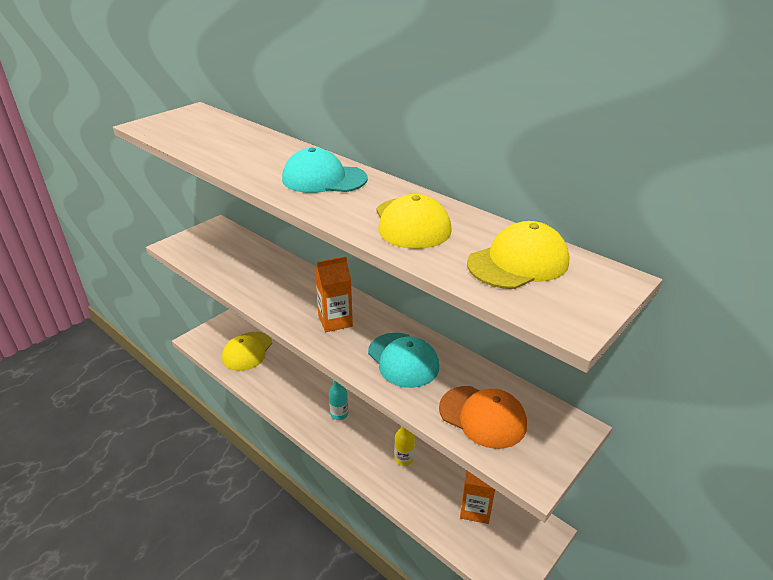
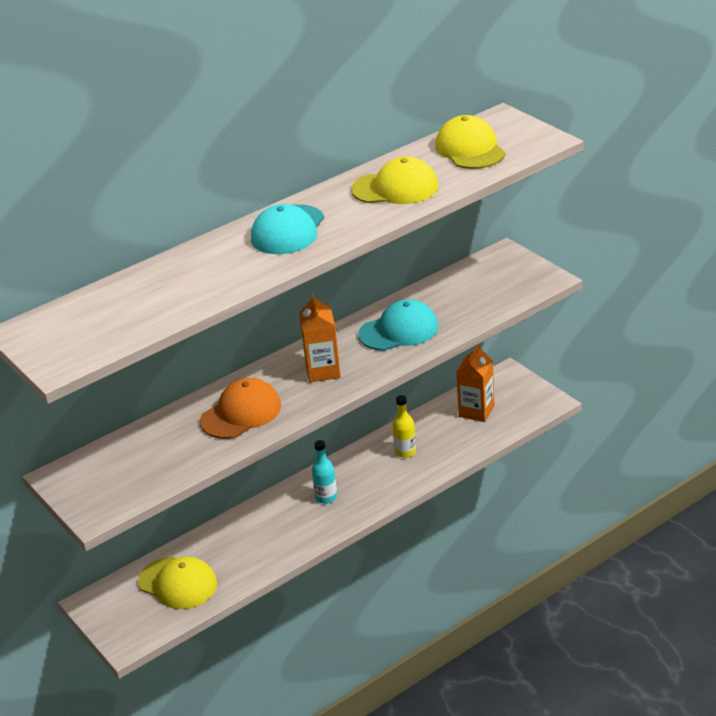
camera: 75 degrees left, 0 degrees up
orange cap [439,386,527,449] -> orange cap moved to [200,378,281,439]

